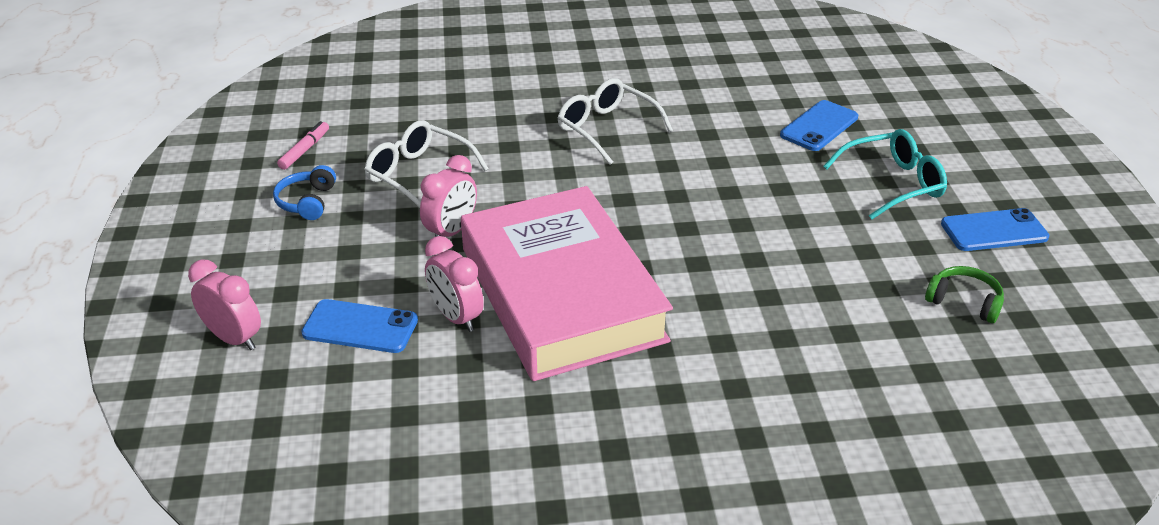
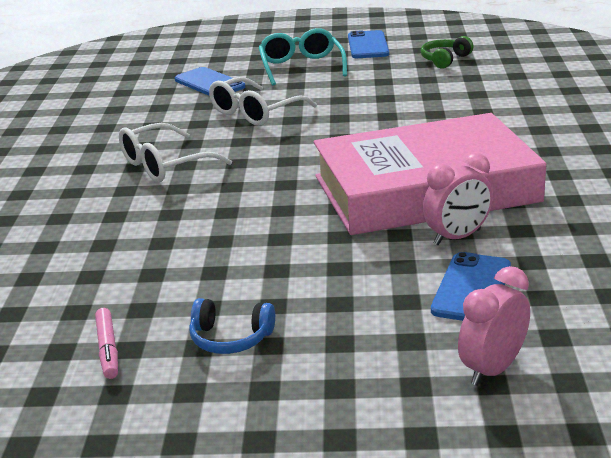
camera: 80 degrees left, 10 degrees down
pink marker [277,121,329,170] -> pink marker turned 135 degrees counterclockwise [95,308,118,379]
white glasses [364,120,489,208] -> white glasses moved to [209,77,317,126]
pink clock [420,155,477,237] -> none

